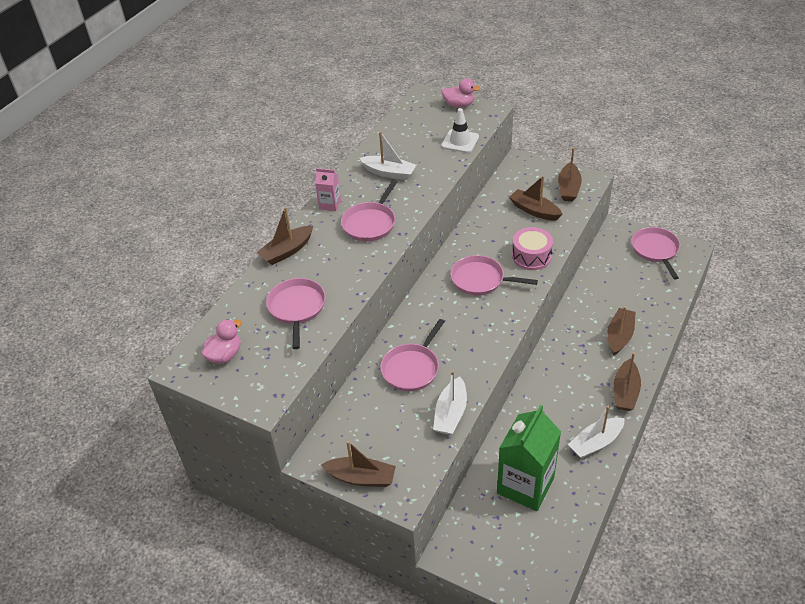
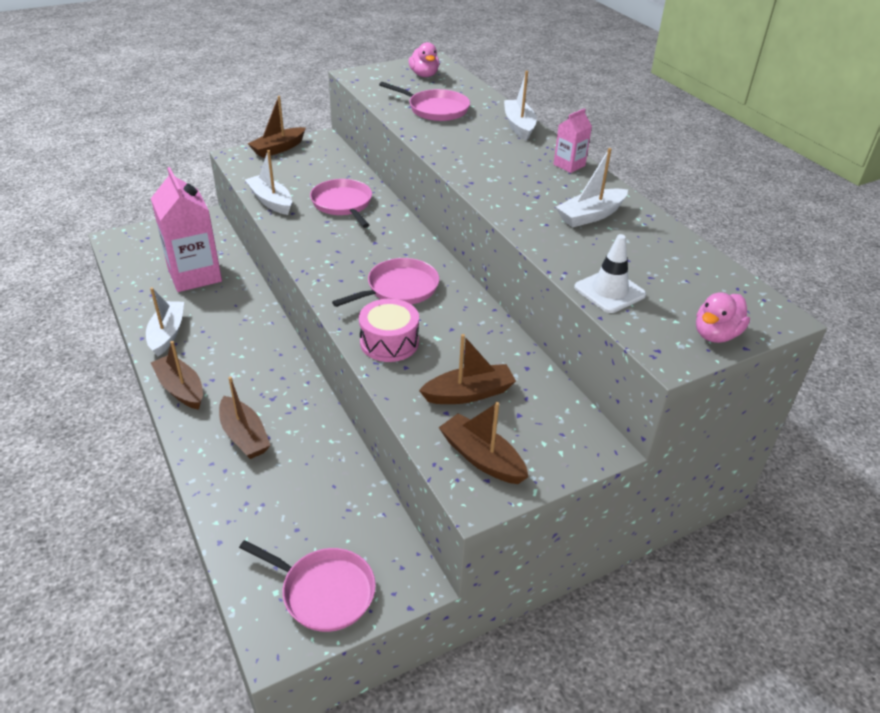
camera: 120 degrees right, 5 degrees down
brown boat [256,207,313,265] -> white boat [504,71,537,141]
pink pan [341,180,397,241] -> none
green carton [497,405,561,511] -> pink carton [151,167,222,292]

